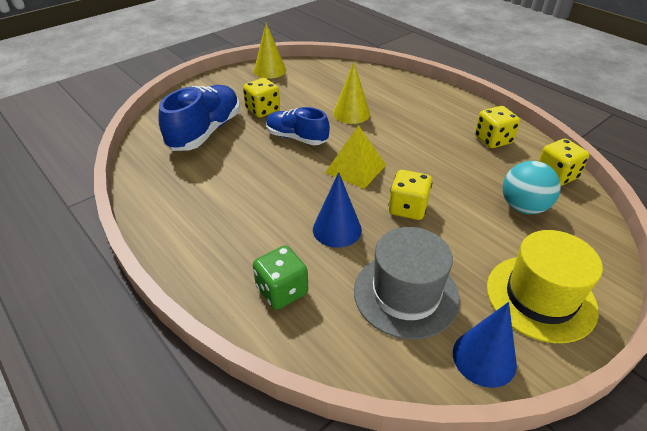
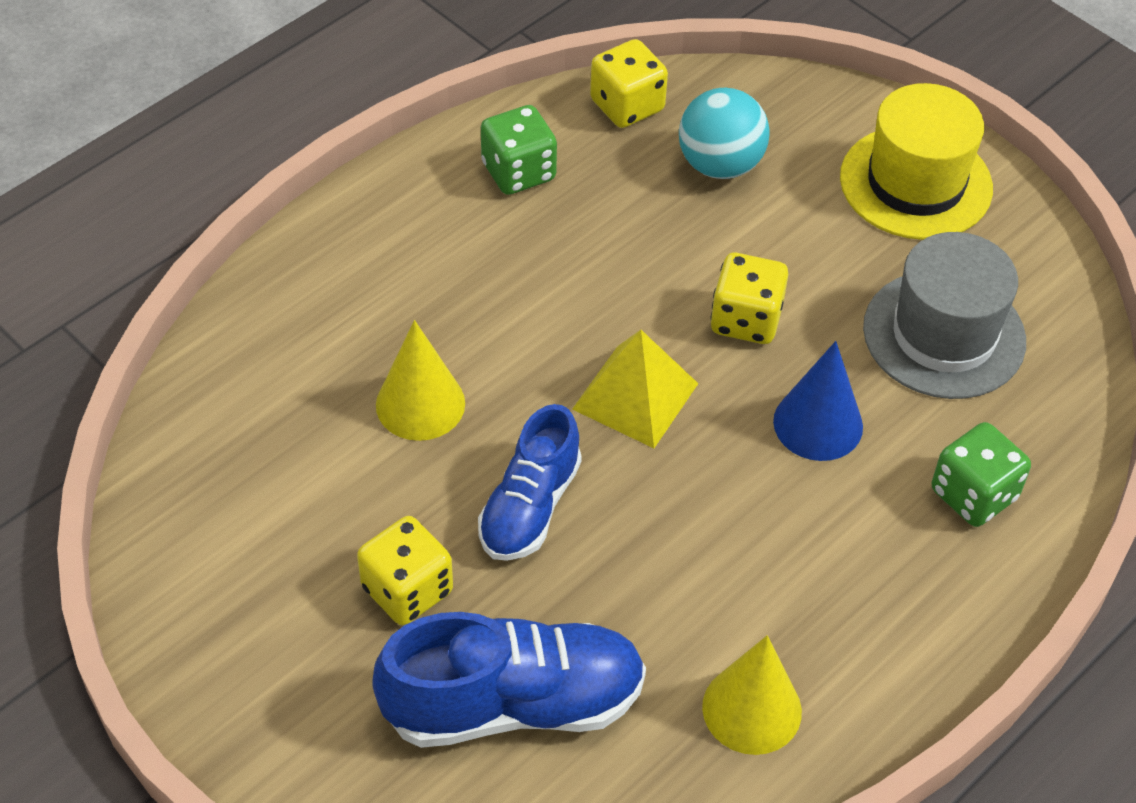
camera: 95 degrees left, 10 degrees up
blue shoe [158,85,240,151] -> blue shoe turned 150 degrees clockwise [372,612,646,748]
yellow cone [254,23,286,79] -> yellow cone moved to [702,635,802,755]
blue cone [453,302,517,388] -> none
yellow dice [475,106,520,148] -> green dice [481,105,557,195]

